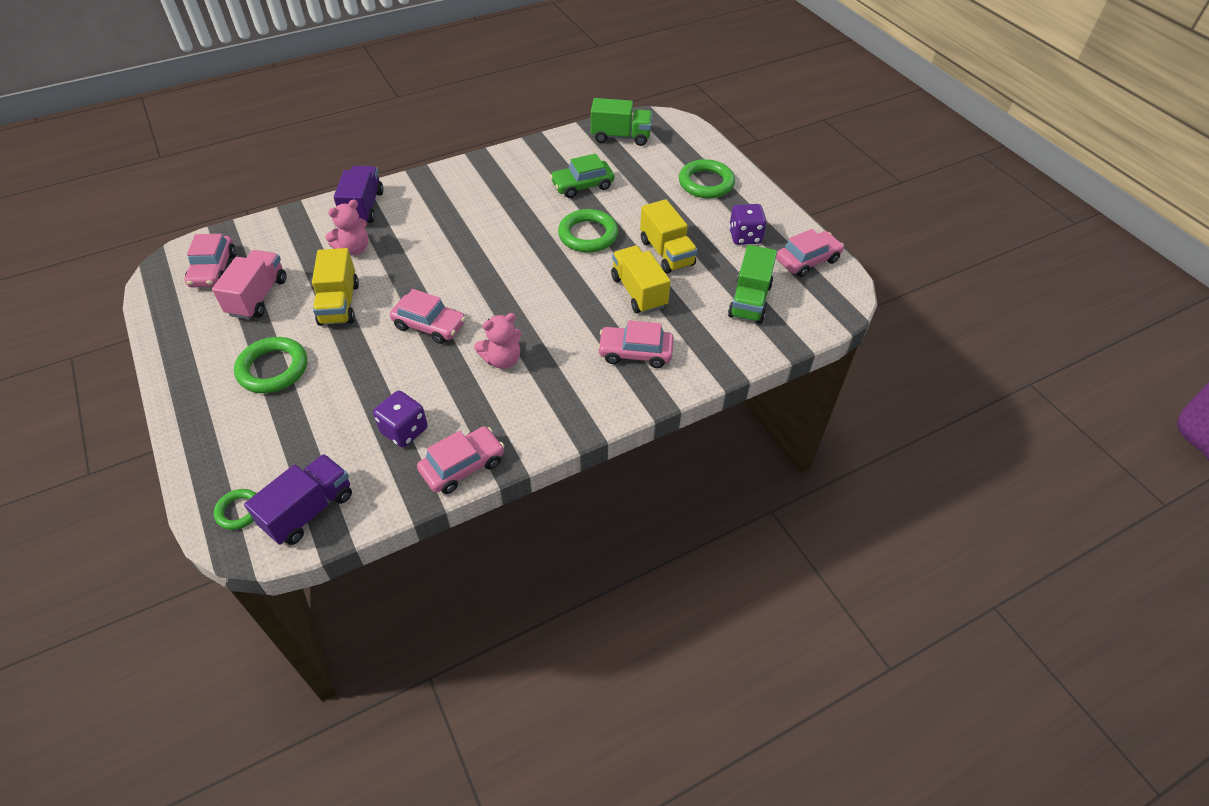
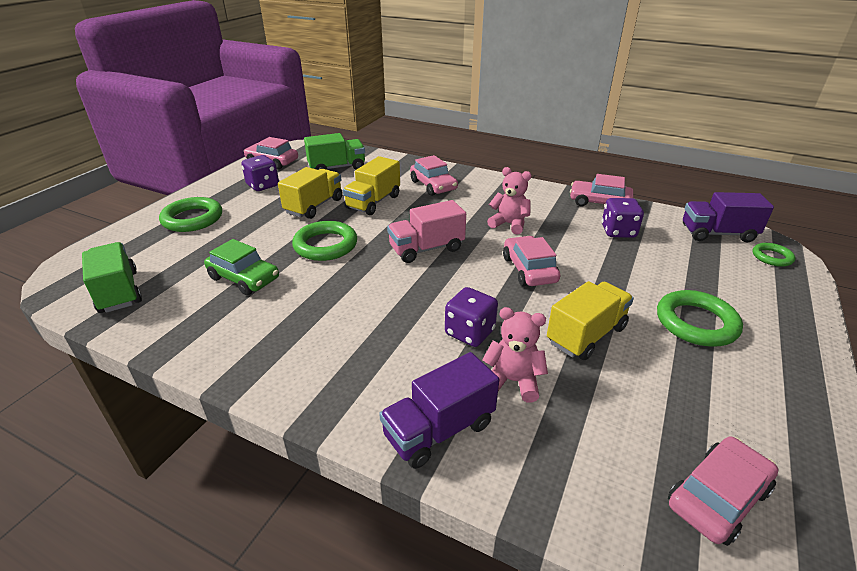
camera: 125 degrees left, 15 degrees down
pink truck [212,250,286,319] -> pink truck moved to [387,200,466,263]
none -> purple dice [445,287,498,347]

